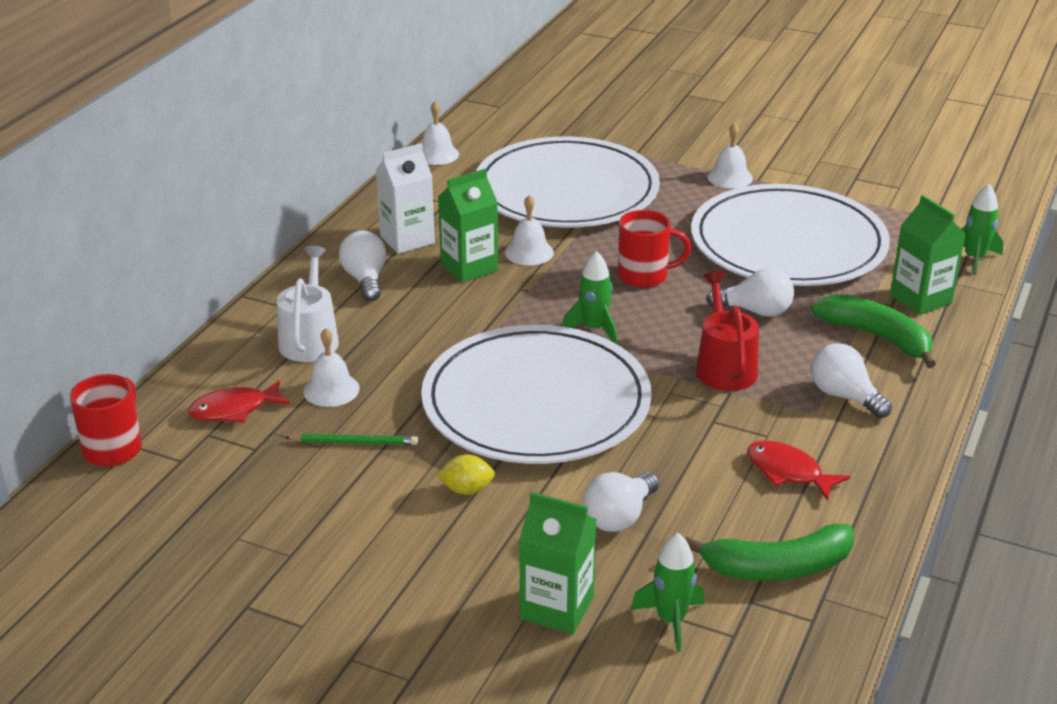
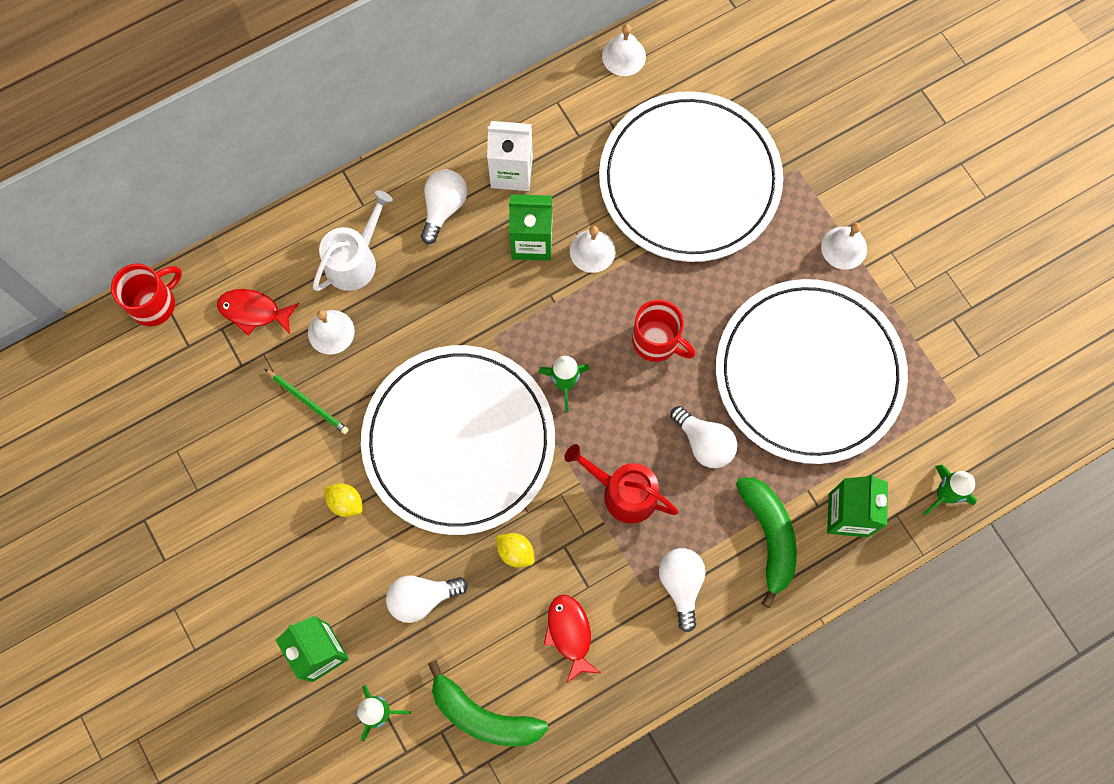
camera: 35 degrees right, 40 degrees up
red watering can [696,271,759,391] -> red watering can turned 90 degrees counterclockwise [565,444,678,524]
none -> yellow lemon [496,533,535,568]

